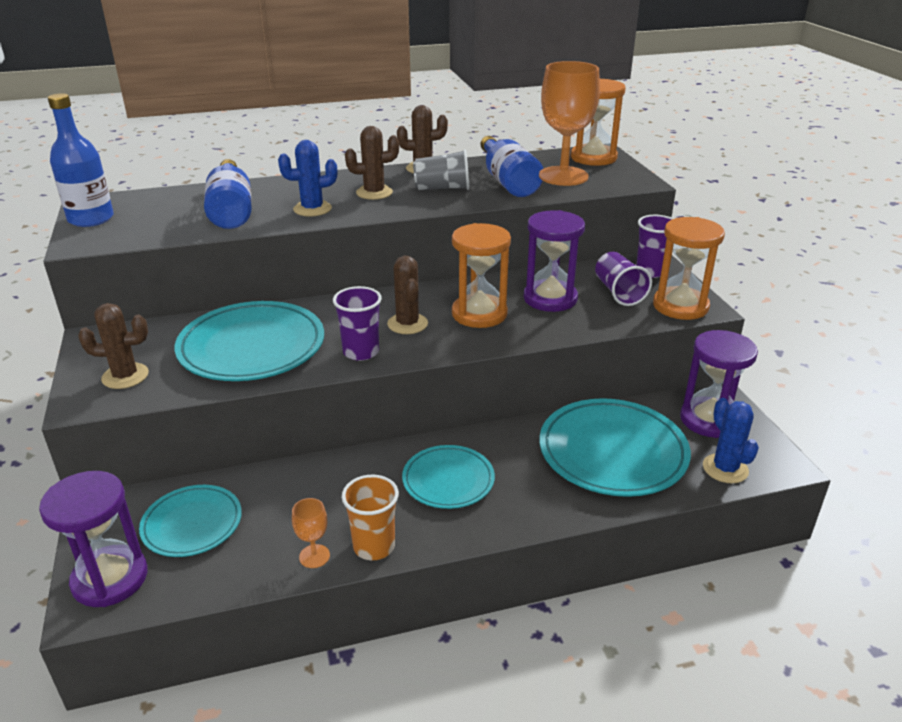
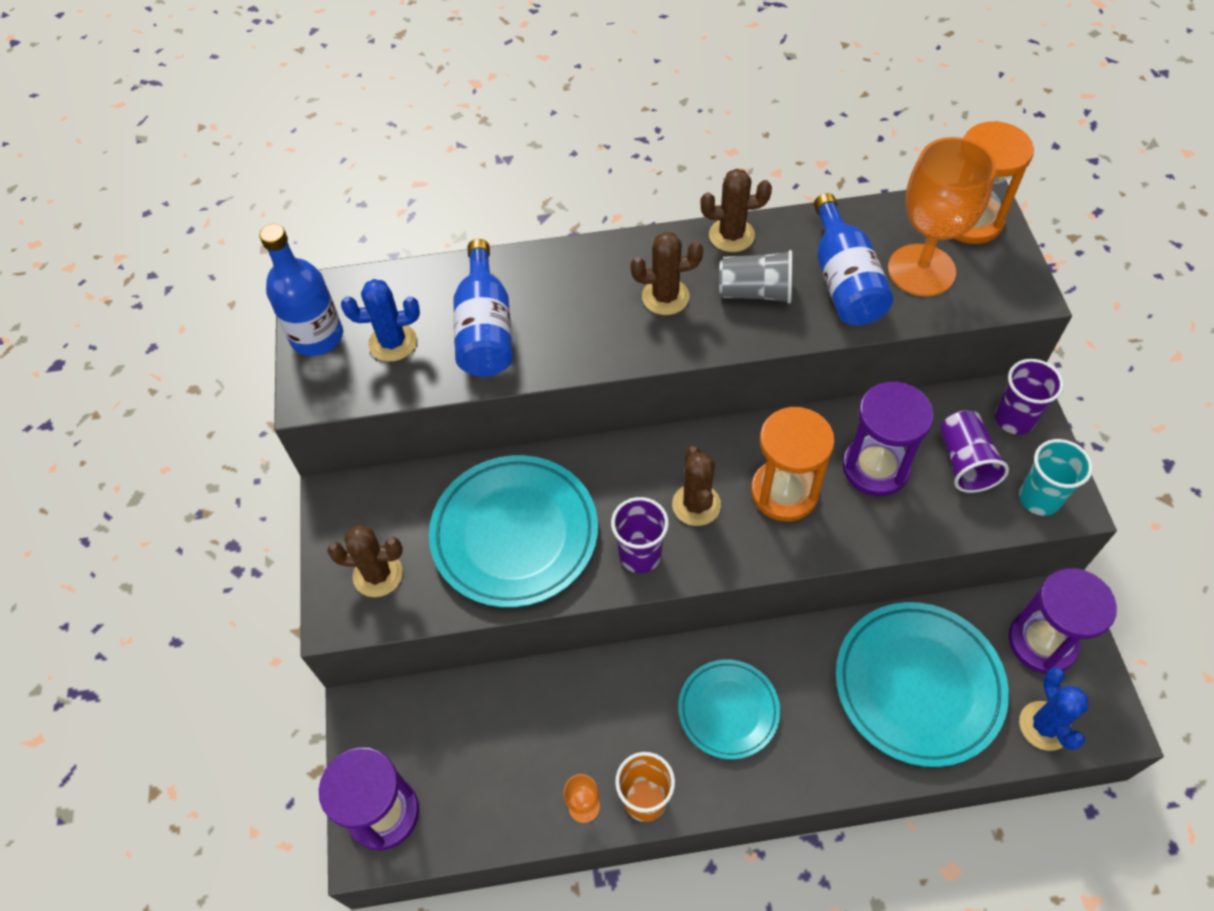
camera: 10 degrees right, 25 degrees up
turquoise plate [139,485,242,557] -> none
blue cactus [278,140,337,217] -> blue cactus moved to [341,279,420,362]
orange hourglass [653,217,725,320] -> turquoise cup [1019,439,1093,516]

